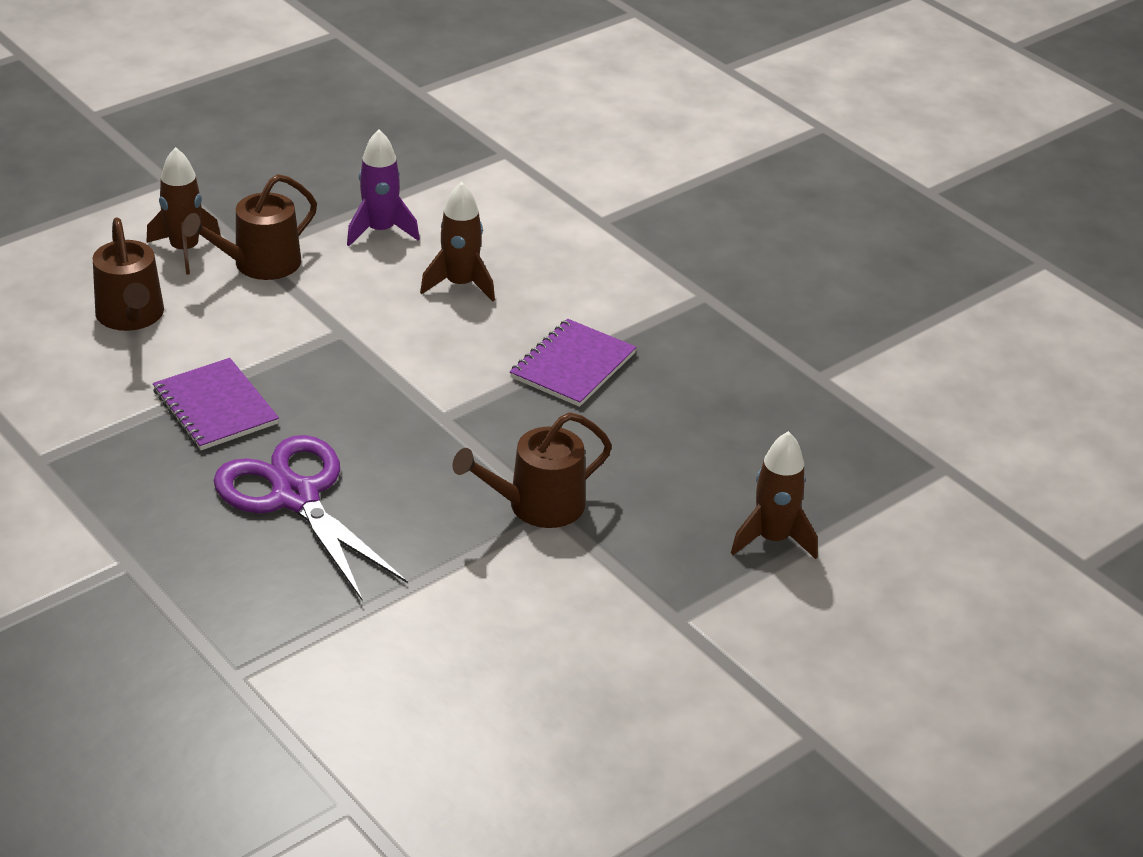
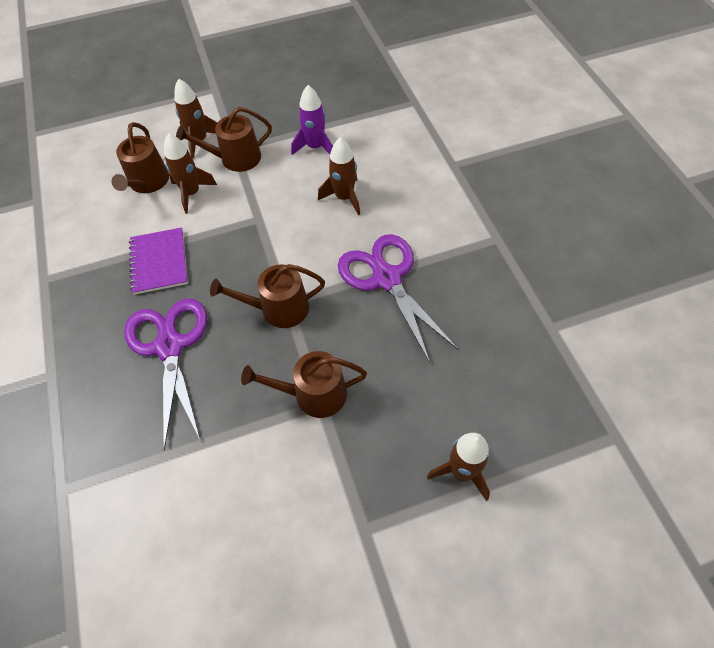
camera: 25 degrees right, 20 degrees up
purple notebook [510,319,637,407] -> purple scissors [338,234,458,363]
none -> brown rocket [164,133,217,214]
none -> brown watering can [210,264,325,328]

